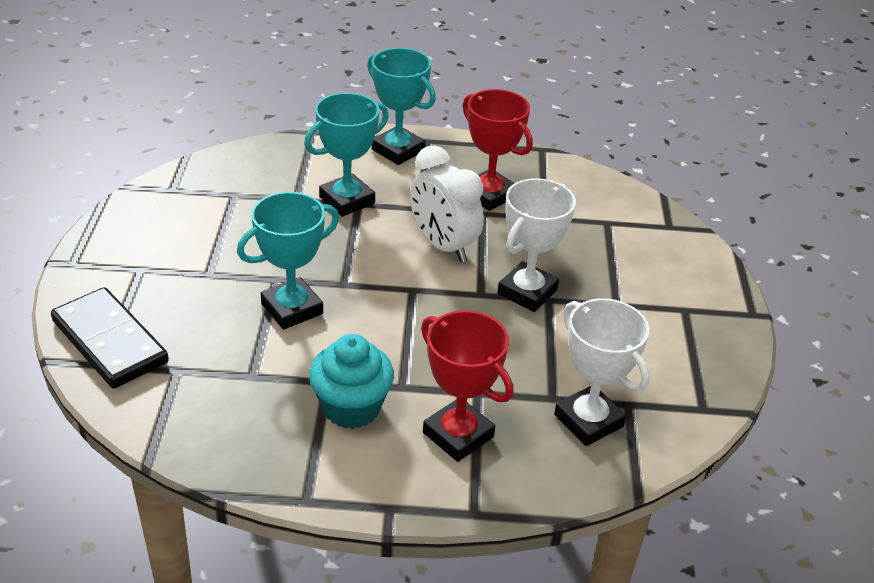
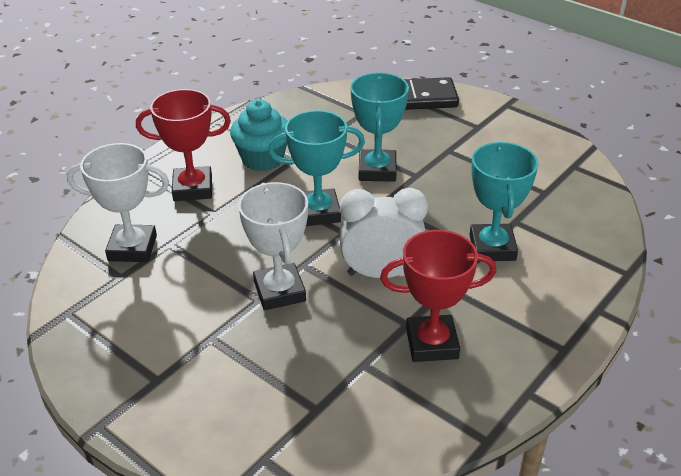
camera: 130 degrees right, 0 degrees up
turquoise trophy [367,48,436,165] -> turquoise trophy moved to [268,110,365,226]

